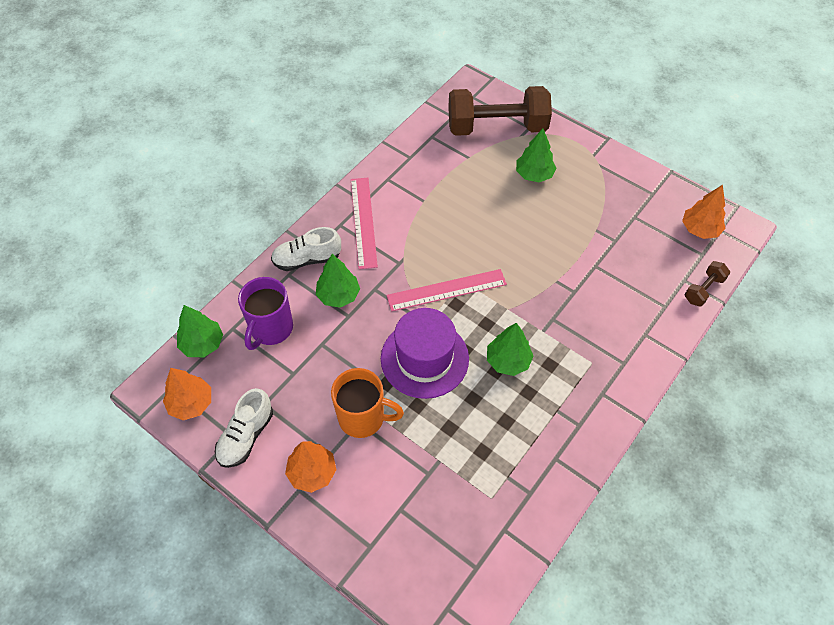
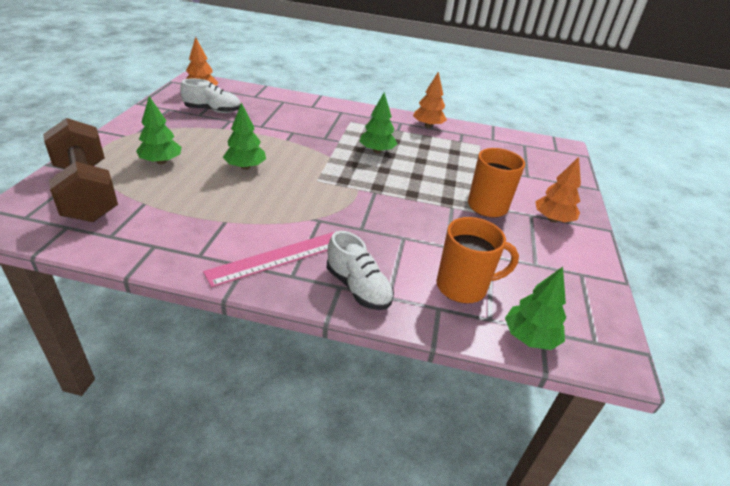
camera: 120 degrees left, 20 degrees down
orange tree [163,368,211,420] -> orange tree moved to [413,72,447,128]
white shoe [215,388,273,468] -> white shoe moved to [180,79,241,113]
purple mug [238,277,293,350] -> orange mug [436,217,519,303]
green tree [316,254,360,308] -> green tree moved to [223,103,266,170]
purple hat [381,308,469,399] -> none
pink ruler [387,269,507,311] -> none
brown dumbbell [685,261,730,307] -> none

